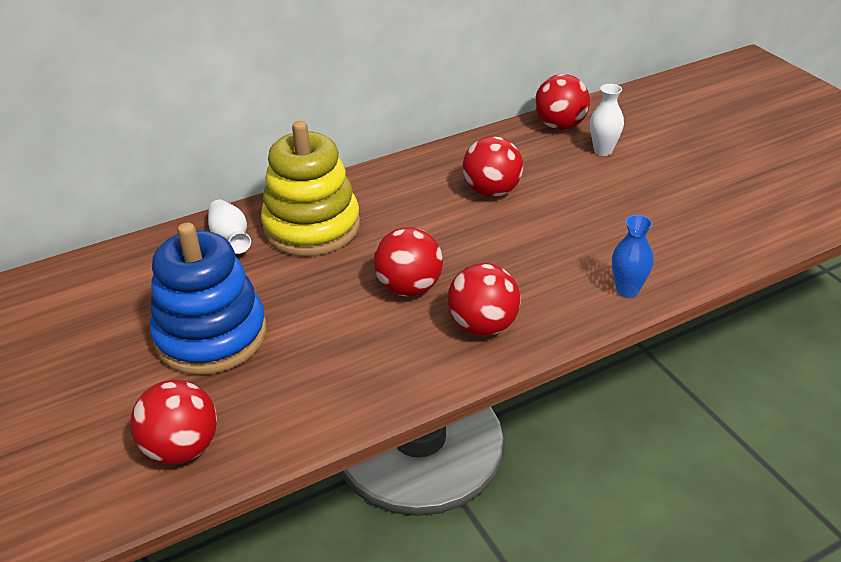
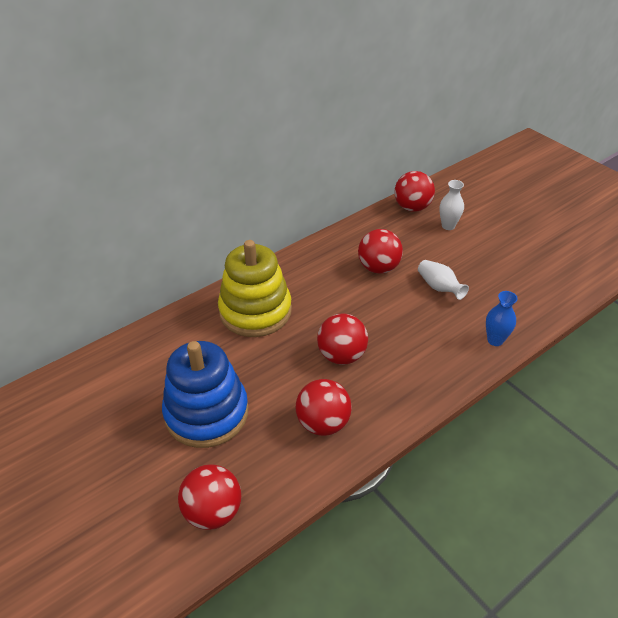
camera: 10 degrees left, 5 degrees up
white vase [208,200,251,254] -> white vase moved to [418,260,469,300]
red ball [447,263,521,336] -> red ball moved to [295,379,352,436]

